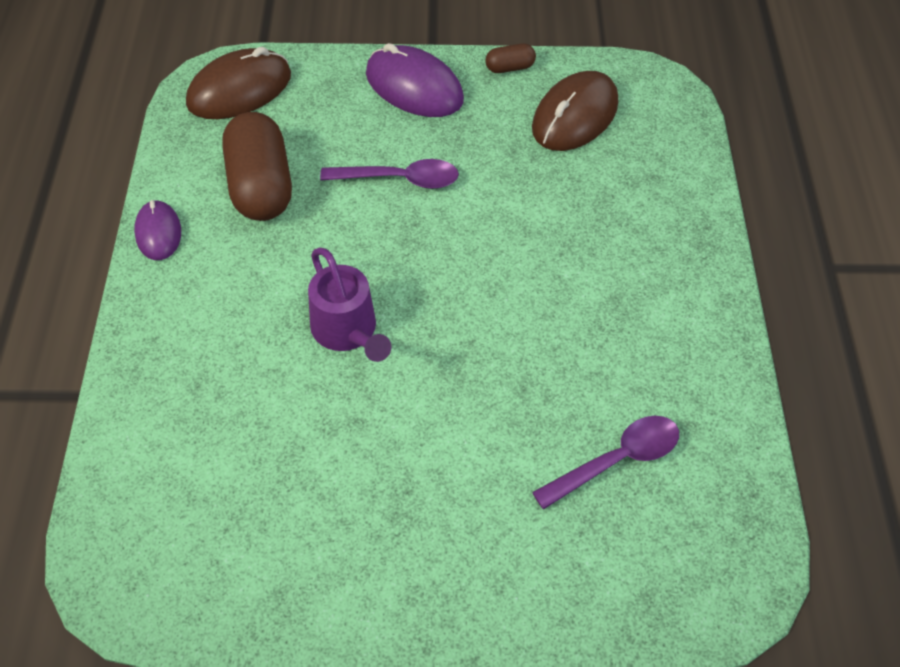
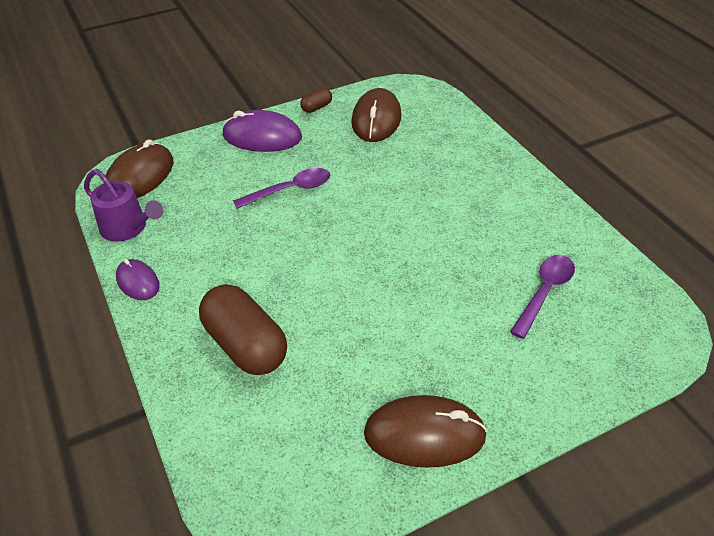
camera: 25 degrees left, 10 degrees down
brown capsule [222,112,292,221] -> brown capsule moved to [199,284,287,375]
purple watering can [308,247,391,362] -> purple watering can moved to [84,169,163,242]
none -> brown mouse [364,395,487,468]

